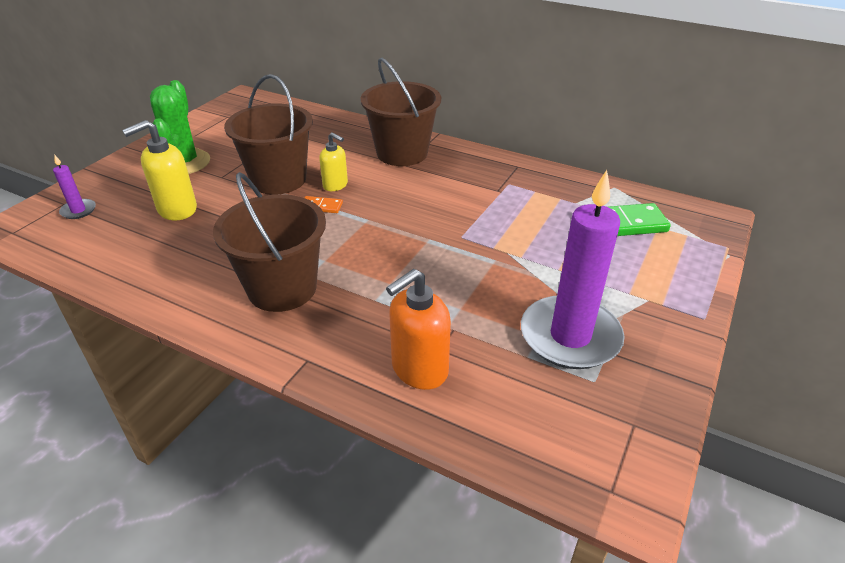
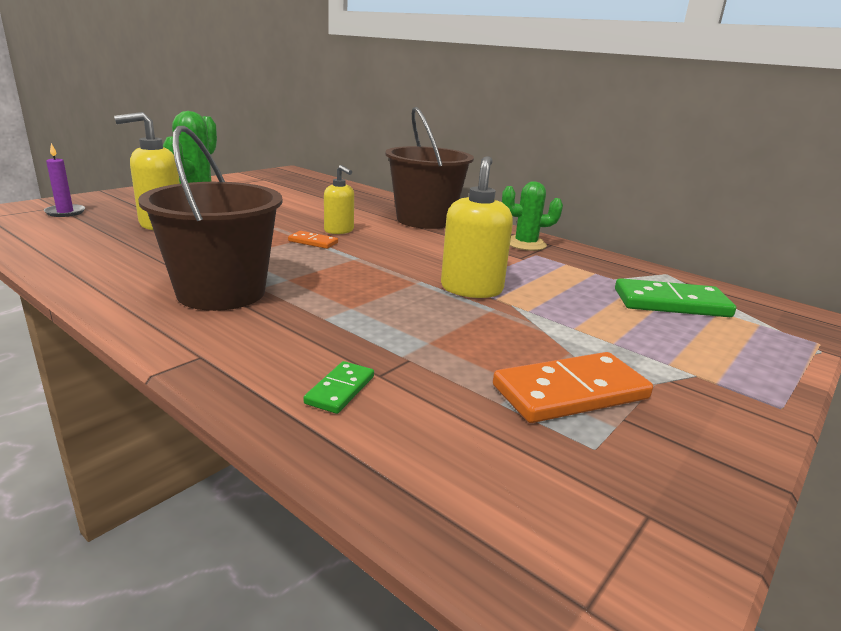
camera: 10 degrees right, 15 degrees down
brown bucket [224,74,313,195] -> none
orange soap dispenser [386,269,451,390] -> green domino [304,361,374,414]
purple candle [521,170,625,369] -> orange domino [493,352,653,423]
none -> yellow soap dispenser [441,156,513,298]
none -> green cactus [502,182,563,251]

